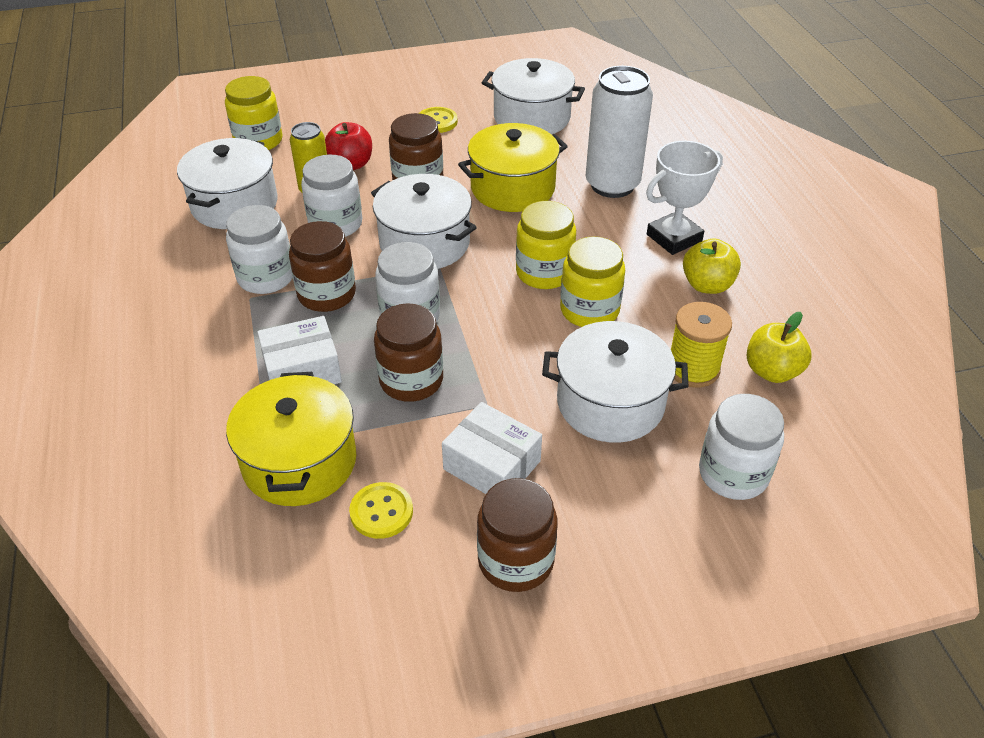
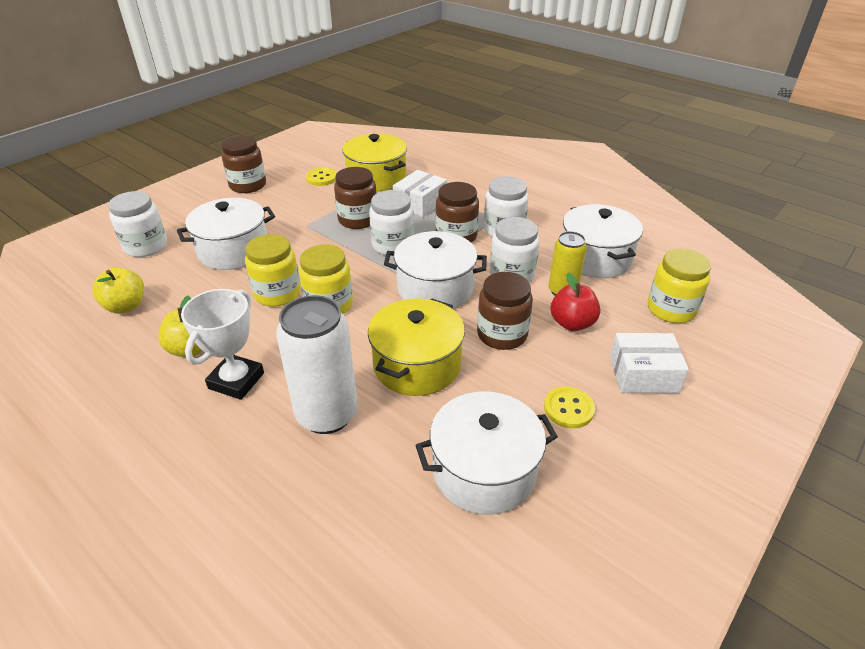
camera: 145 degrees right, 5 degrees down
white box [442,402,542,494] -> white box moved to [610,333,689,393]
yellow spool [671,302,732,388] -> none

